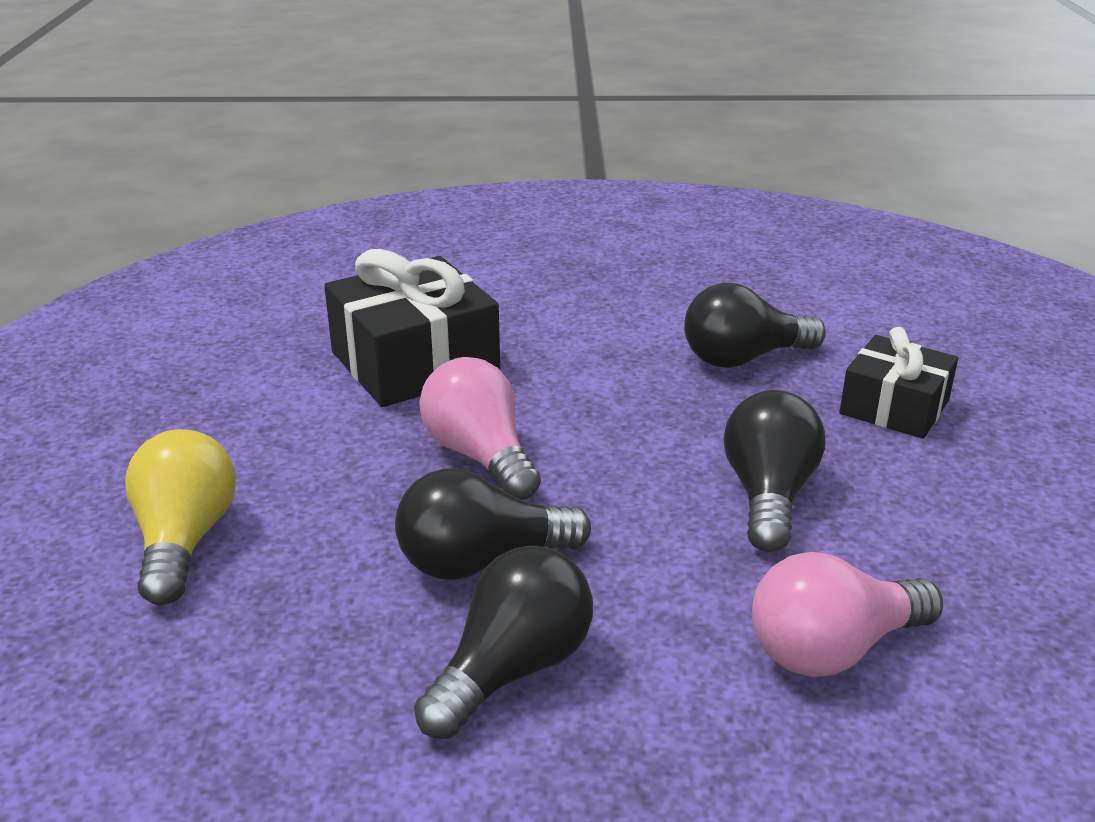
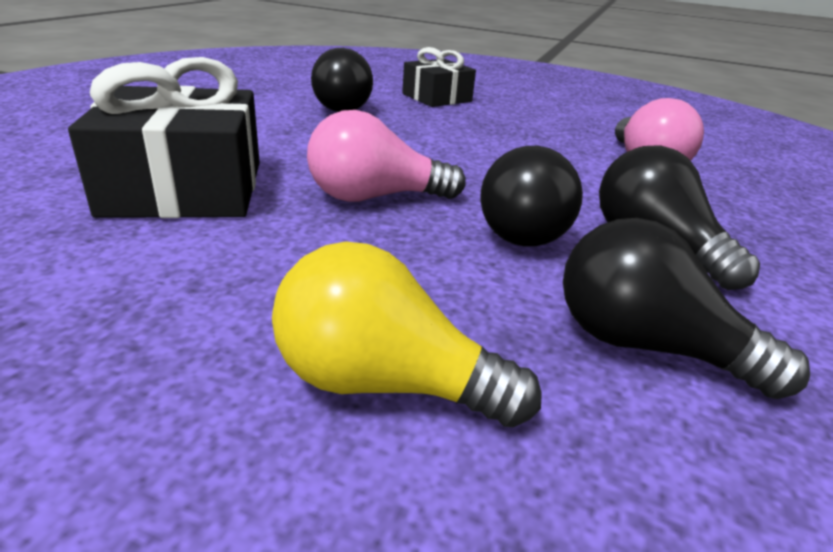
camera: 70 degrees left, 0 degrees up
black light bulb [724,390,825,552] -> black light bulb moved to [563,218,810,399]

